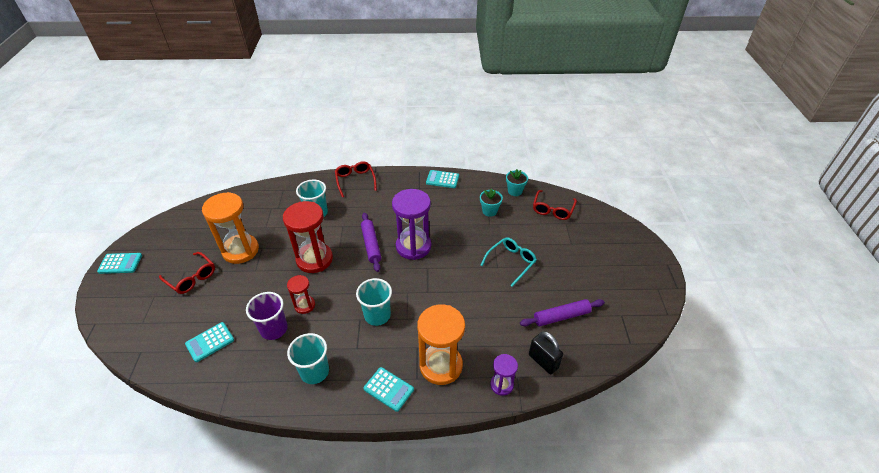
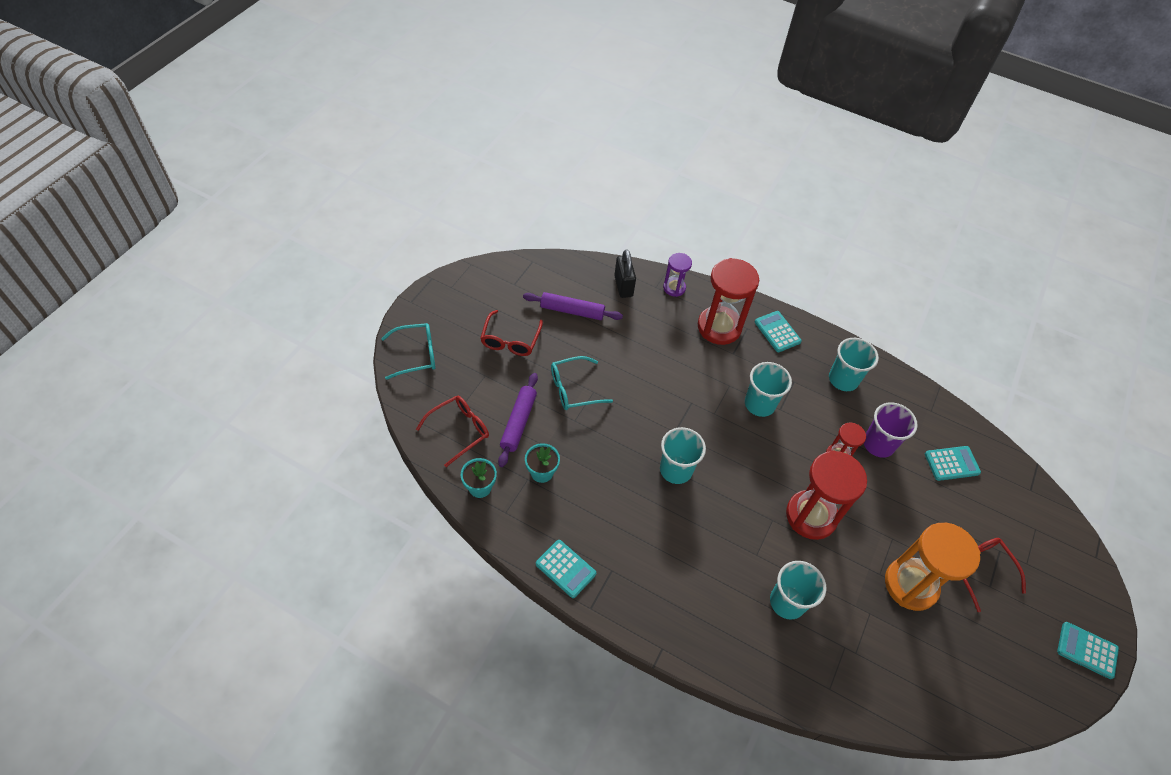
camera: 155 degrees left, 10 degrees up
red glasses [335,161,377,197] -> red glasses moved to [480,310,543,356]
purple rolling pin [361,213,381,272] -> purple rolling pin moved to [498,373,538,467]
purple hourglass [392,189,431,260] -> turquoise cup [660,427,706,484]
orange hourglass [417,304,465,385] -> red hourglass [698,258,759,345]
none -> turquoise glasses [381,323,435,380]

